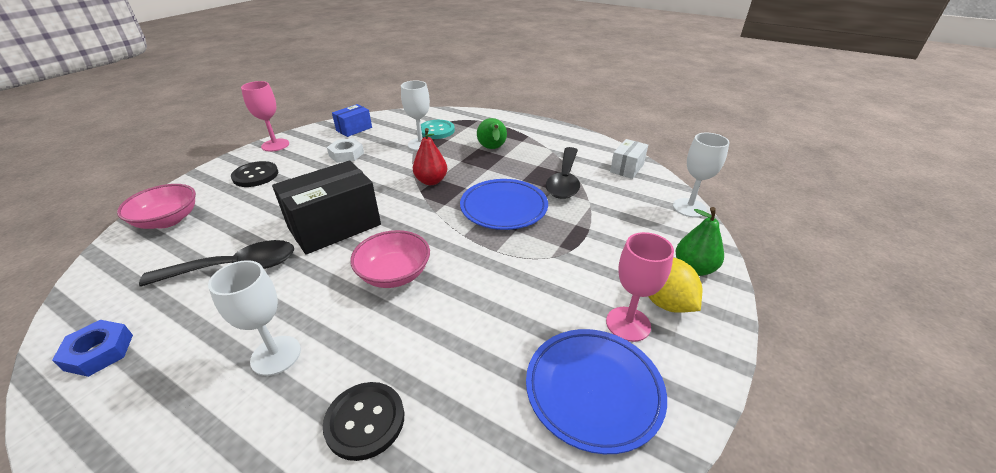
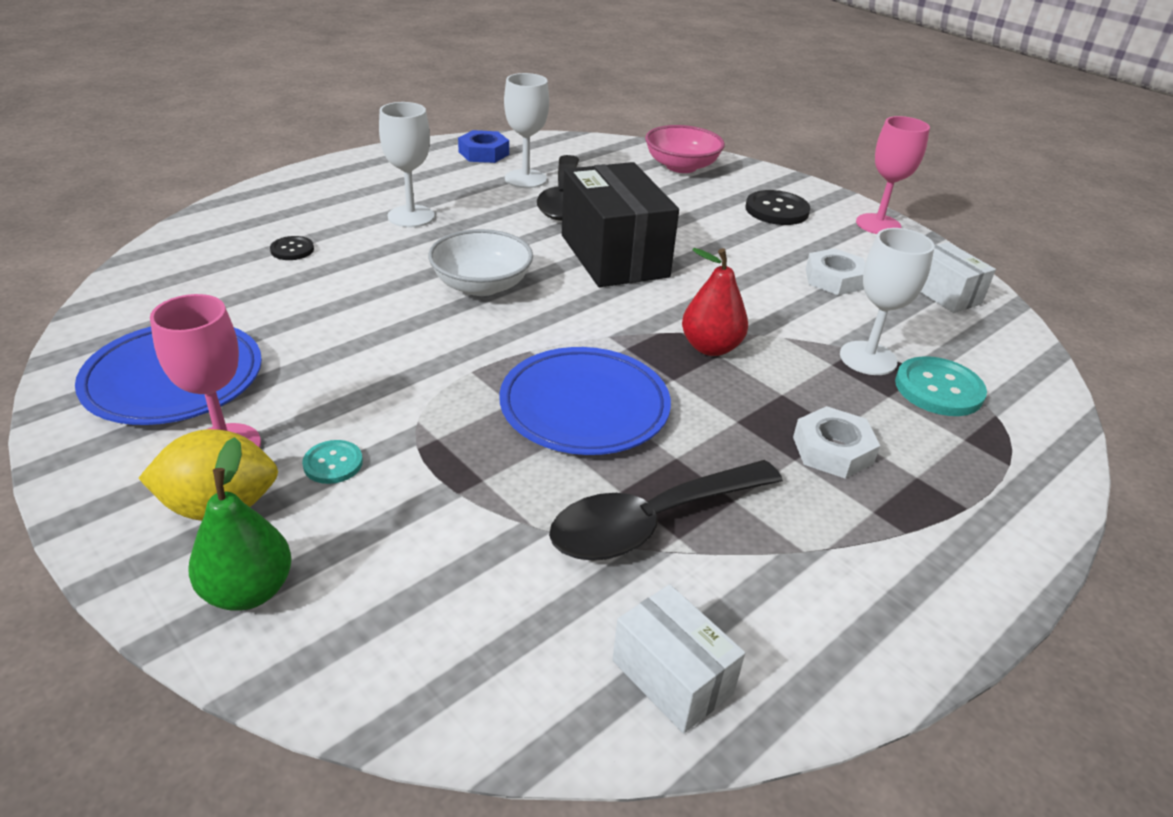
camera: 105 degrees right, 0 degrees up
black button [323,382,404,461] -> black button [270,236,314,260], size x0.57
blue box [332,104,372,137] -> white box [921,242,996,313]
pink bowl [350,230,430,288] -> white bowl [428,229,533,296]
green pear [477,118,507,149] -> white nut [793,406,880,479]
black spoon [546,147,580,199] -> black spoon turned 60 degrees counterclockwise [549,460,783,561]
white goblet [673,133,730,218] -> white goblet moved to [504,73,549,188]
none -> turquoise button [302,440,363,484]

